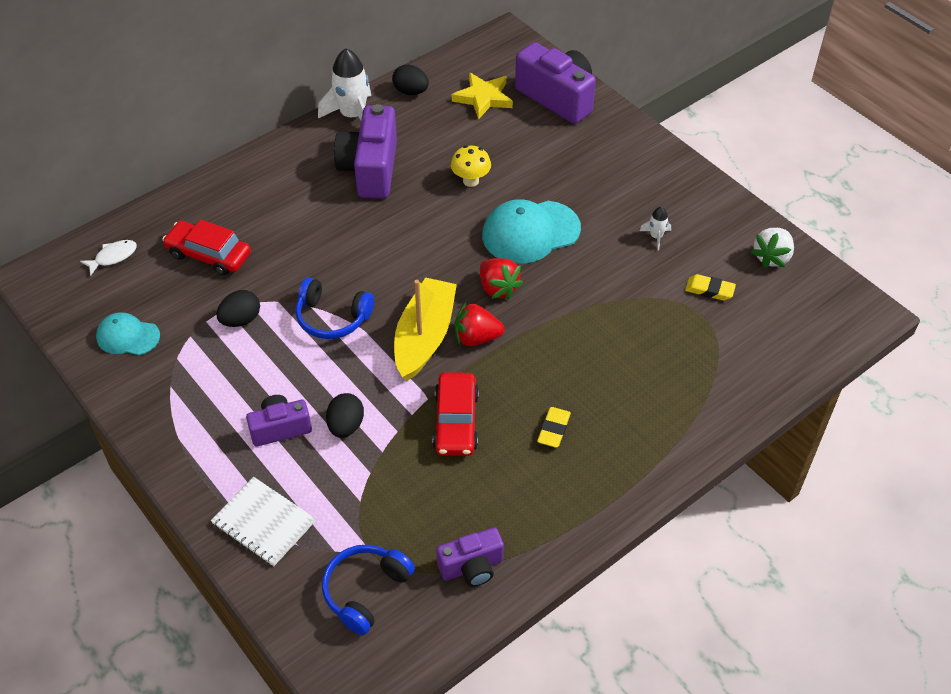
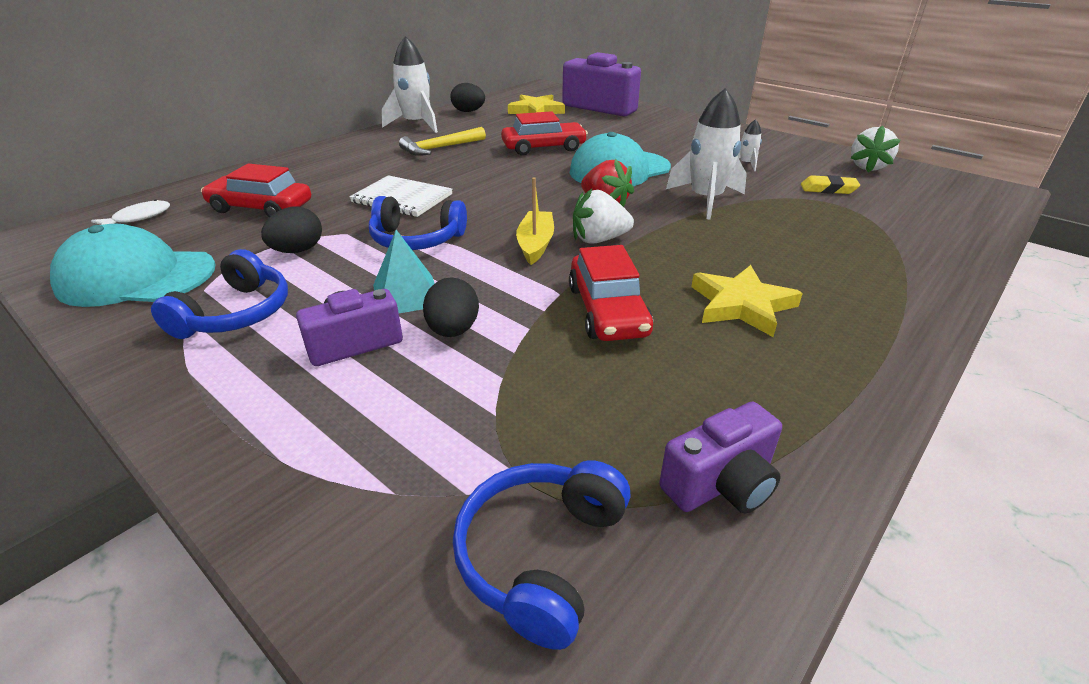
camera: 10 degrees left, 15 degrees down
turquoise cap [96,312,160,355] -> turquoise cap [50,224,216,307], size x1.69
white notebook [211,477,316,566] -> white notebook moved to [349,175,453,217]
purple camera [334,104,397,199] -> yellow hammer [399,127,486,156]
yellow boat [394,277,457,381] -> yellow boat [516,177,554,265], size x0.59
yellow mushroom [451,145,491,187] -> red car [501,111,588,156]
red strawberry [455,302,504,346] -> white strawberry [573,189,634,243]
yellow eraser [537,407,571,448] -> yellow star [691,265,803,337]
none -> blue headphones [151,249,288,339]
none -> turquoise pyramid [373,230,435,313]
none -> white rocket [666,88,747,220]

